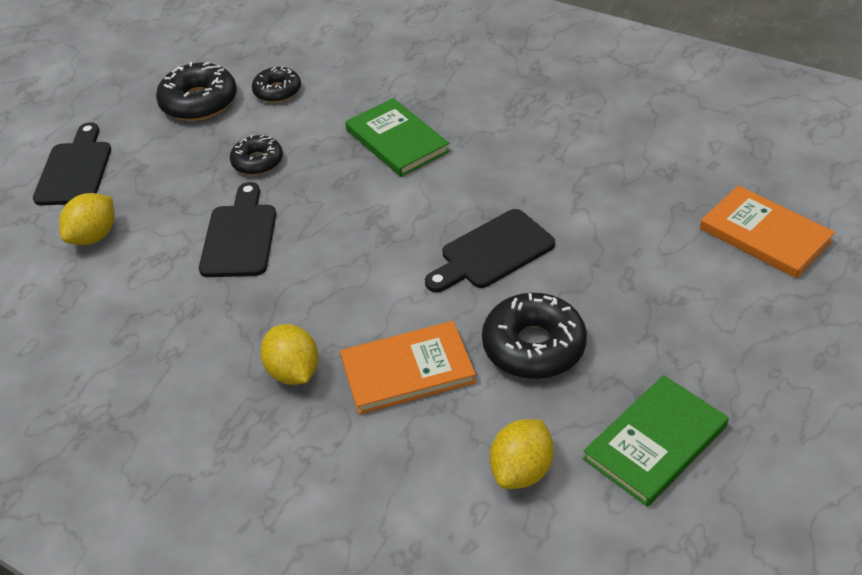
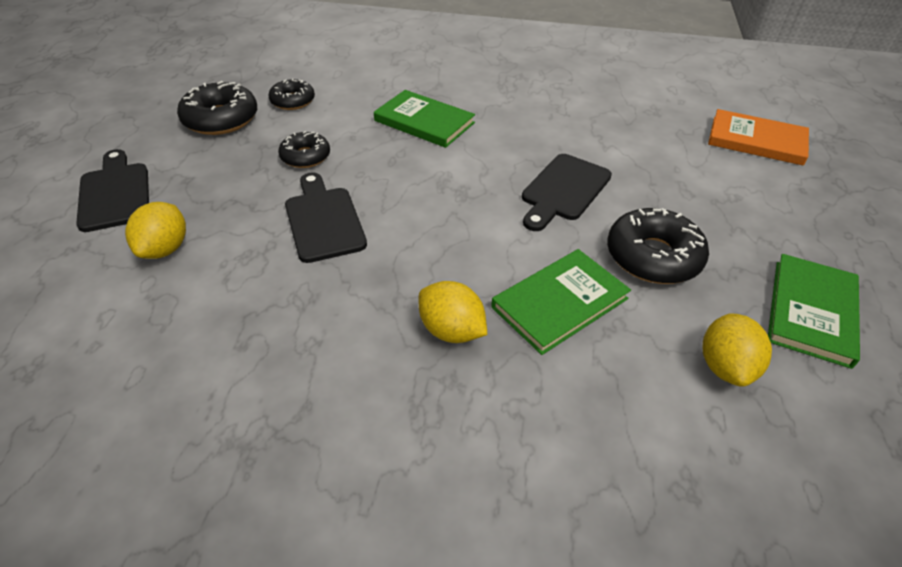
camera: 25 degrees left, 0 degrees up
orange book [340,321,476,415] -> green book [491,249,631,355]

